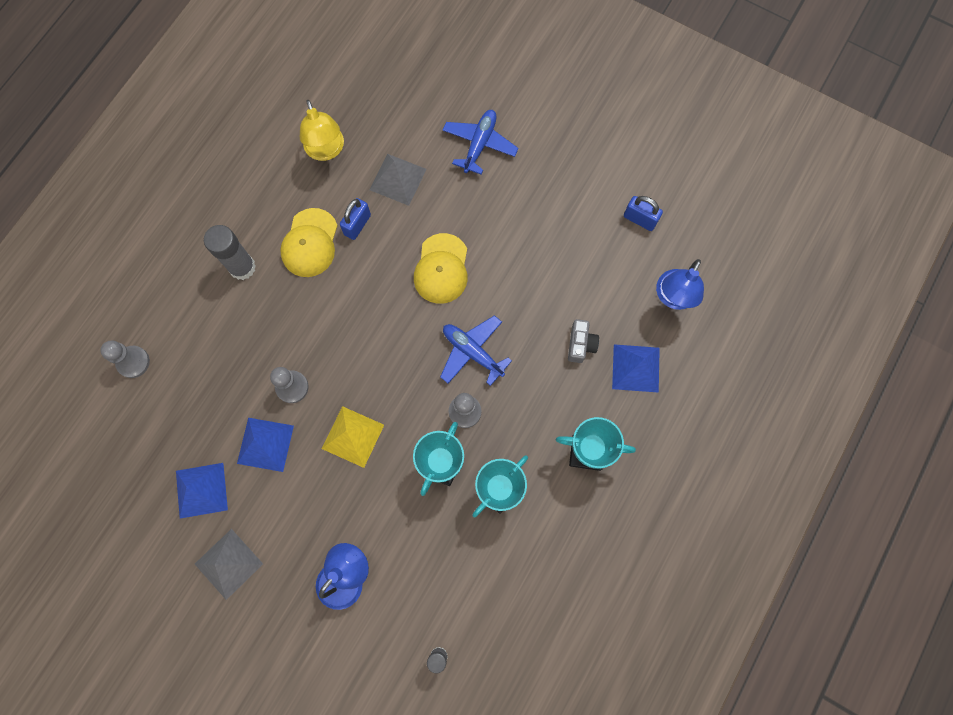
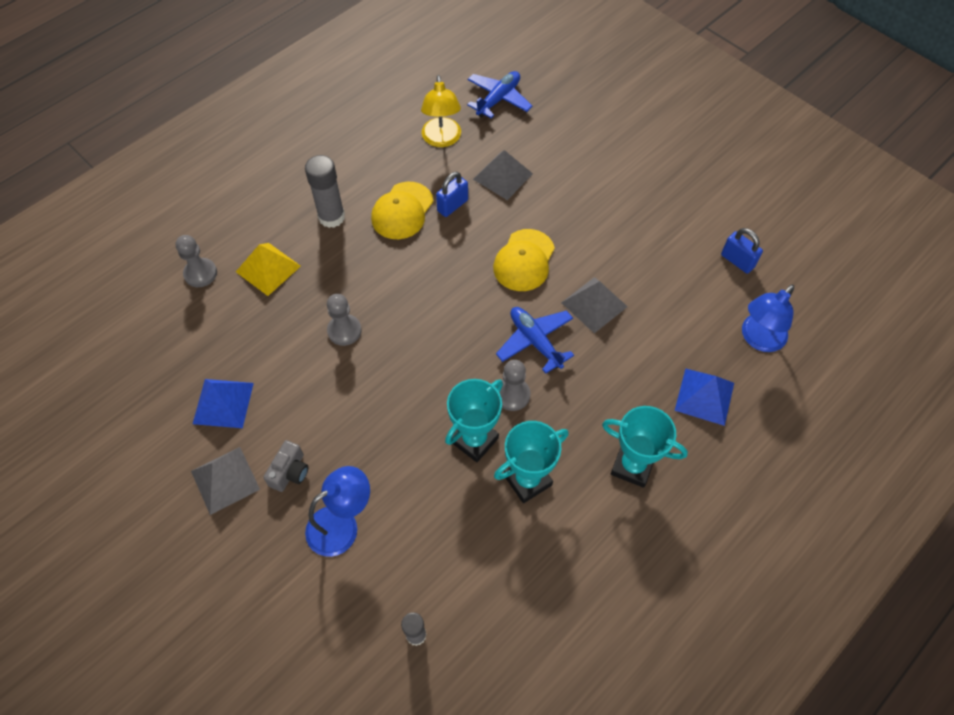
camera: 15 degrees right, 15 degrees down
blue pyramid [237,418,294,472] -> none
yellow pyramid [322,406,384,468] -> yellow pyramid moved to [236,243,301,296]
blue plane [442,110,519,174] -> blue plane moved to [467,71,533,118]
grey camera [568,319,599,363] -> grey camera moved to [263,440,308,492]
none -> grey pyramid [561,277,628,333]

